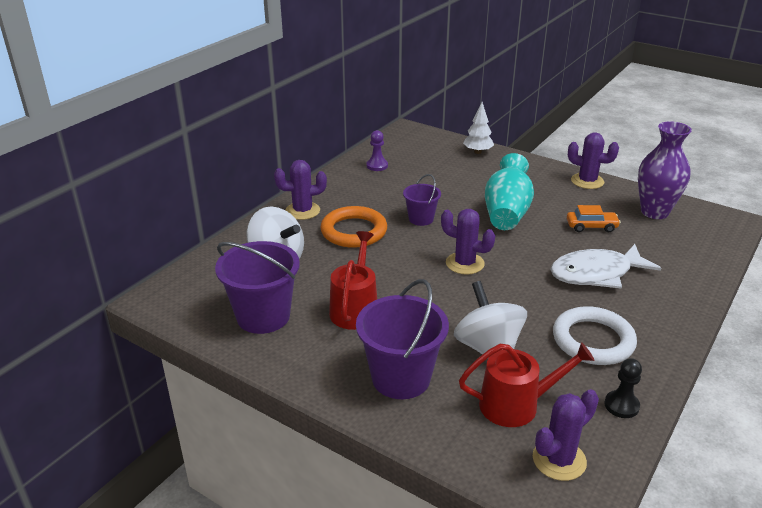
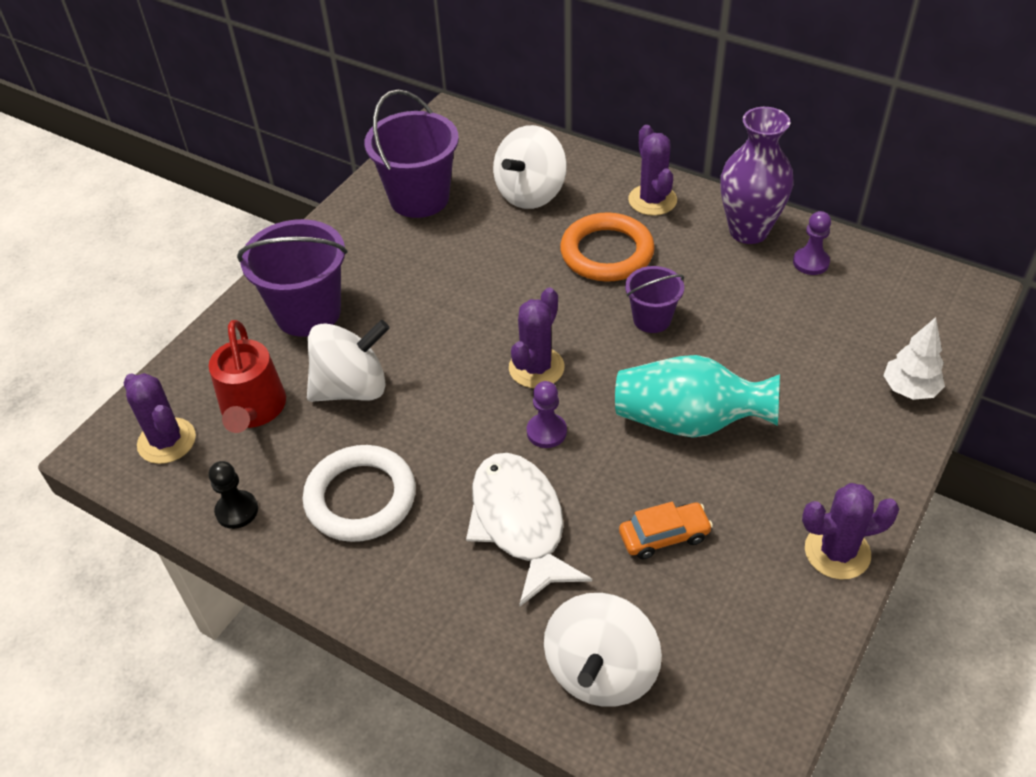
camera: 90 degrees right, 15 degrees up
red watering can [329,231,377,330] -> none
orange car [567,205,621,232] -> orange car turned 105 degrees counterclockwise [619,502,713,559]
purple cactus [568,132,619,189] -> purple cactus turned 60 degrees clockwise [802,483,899,579]
purple vase [638,121,692,219] -> purple vase moved to [720,107,794,244]
none -> purple pawn [527,381,567,448]
none -> white spinning top [544,593,662,706]

